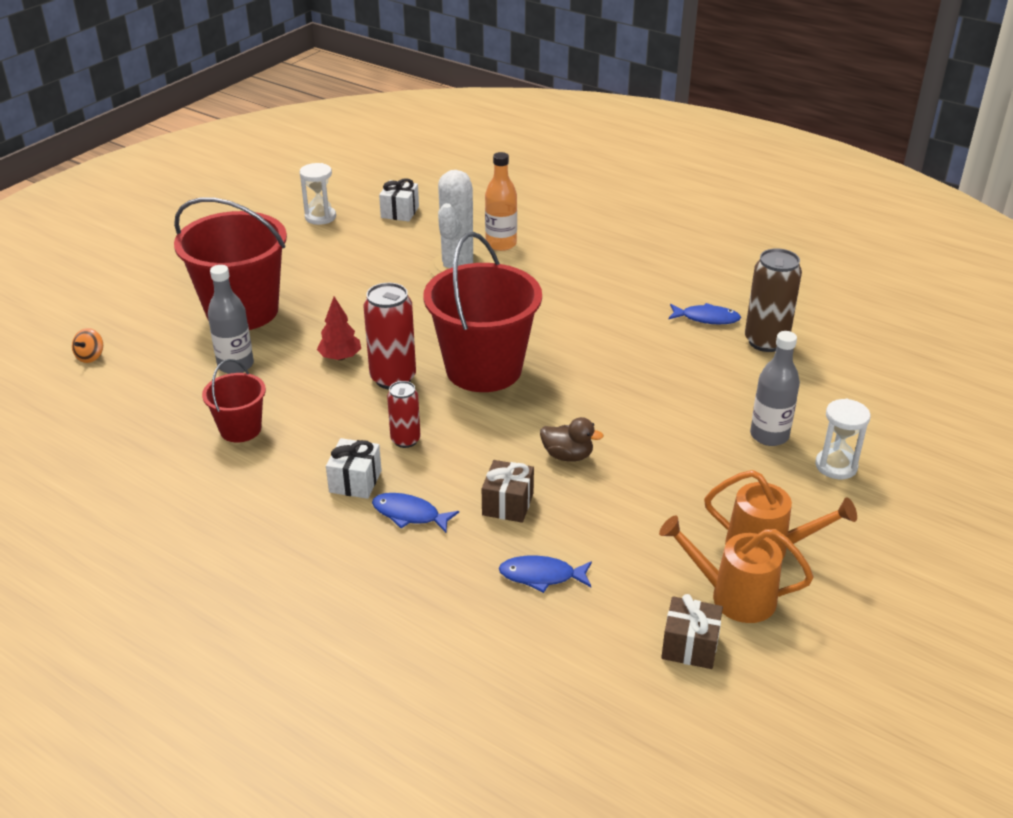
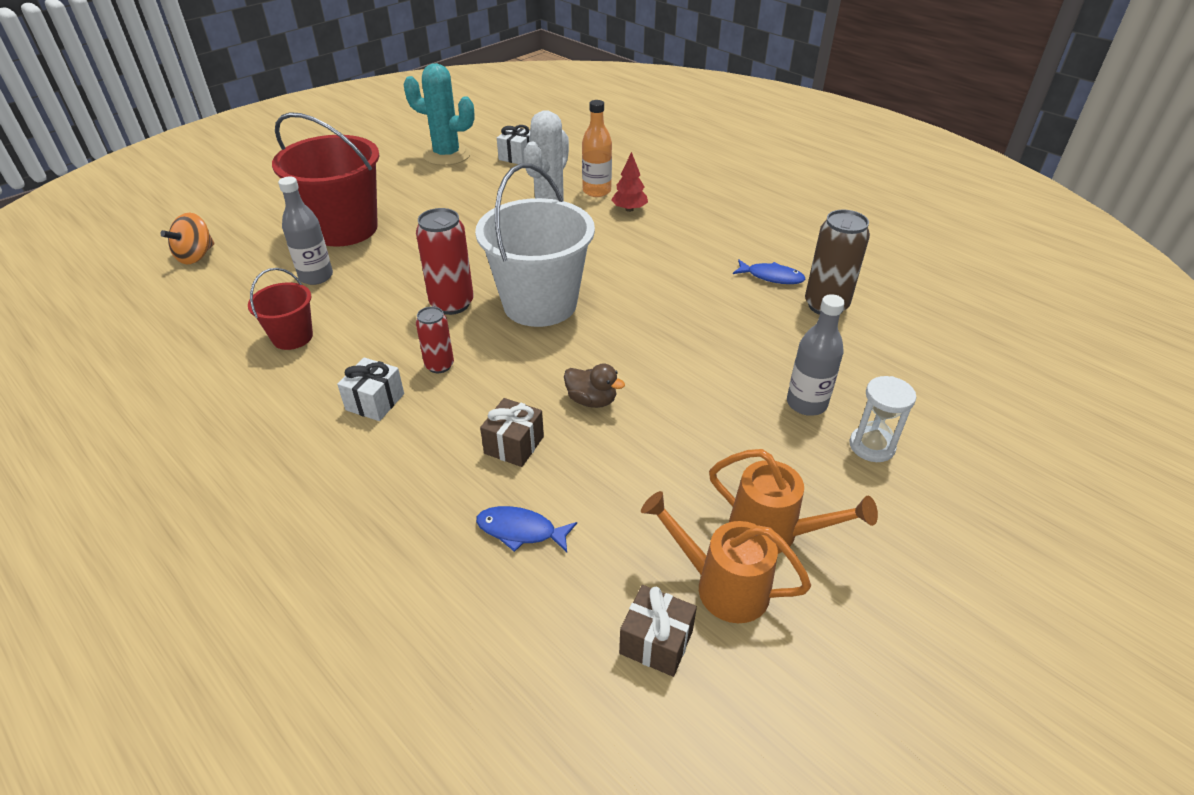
camera: 10 degrees right, 5 degrees up
orange spinning top [72,328,103,363] -> orange spinning top [160,213,214,264], size x1.61
white hourglass [299,163,336,225] -> turquoise cactus [403,63,474,166]
red tree [317,297,361,361] -> red tree moved to [611,152,648,212]
blue fish [372,493,459,533] -> none
red bucket [423,232,542,392] -> white bucket [475,163,595,327]

